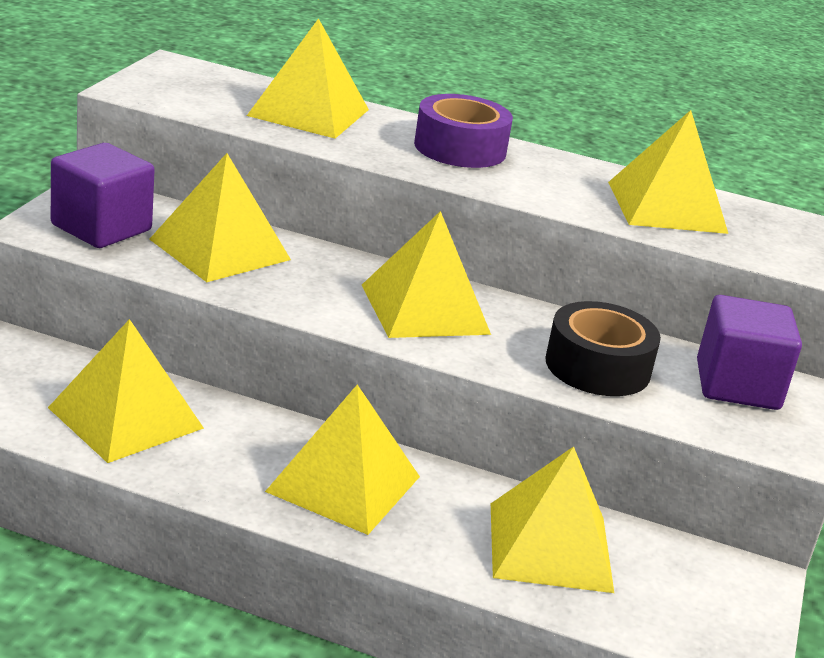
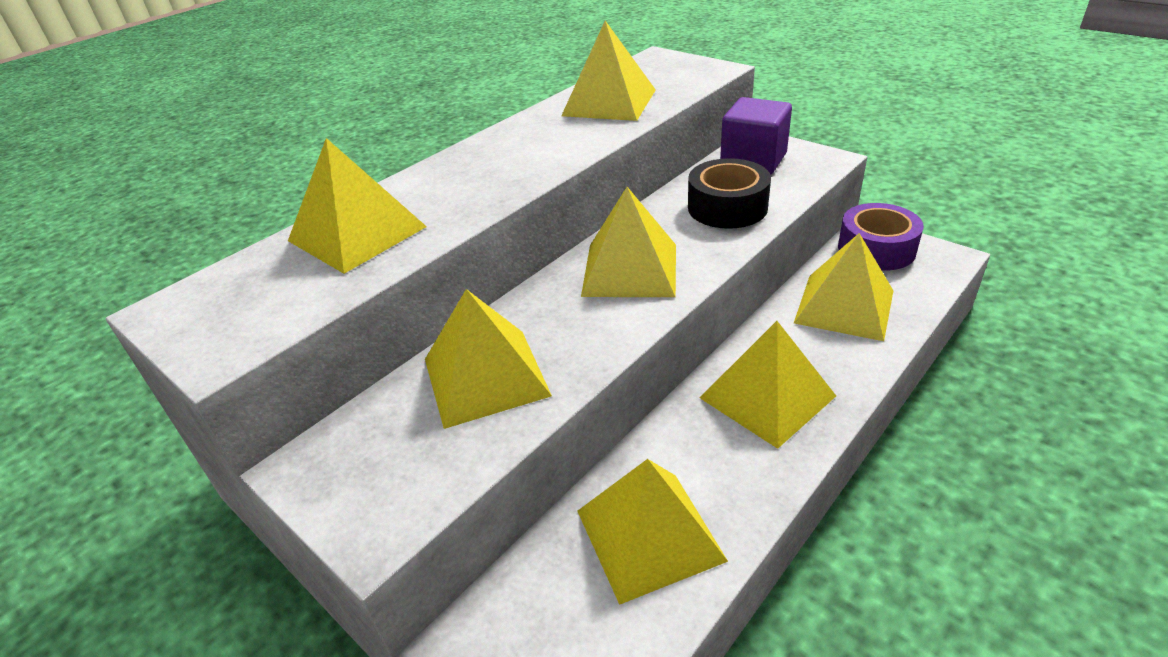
camera: 60 degrees left, 10 degrees up
purple cube [51,143,155,248] -> none
purple tape [414,94,513,168] -> purple tape moved to [838,203,924,271]

